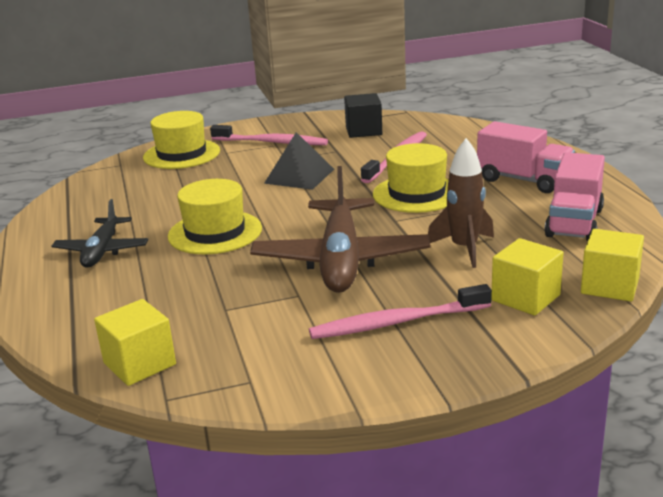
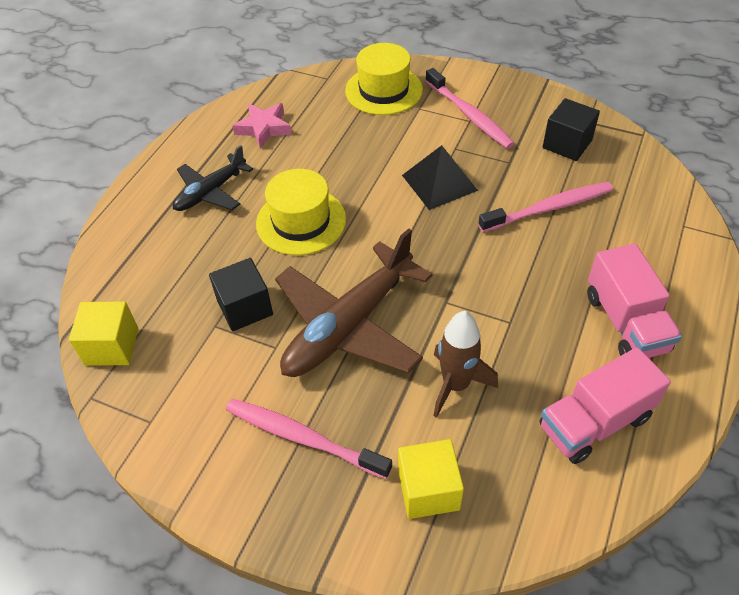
camera: 40 degrees right, 25 degrees up
yellow hat [373,143,449,213] -> none
yellow cube [581,229,644,301] -> none
none -> black cube [209,258,273,331]
none -> pink star [232,103,292,149]

